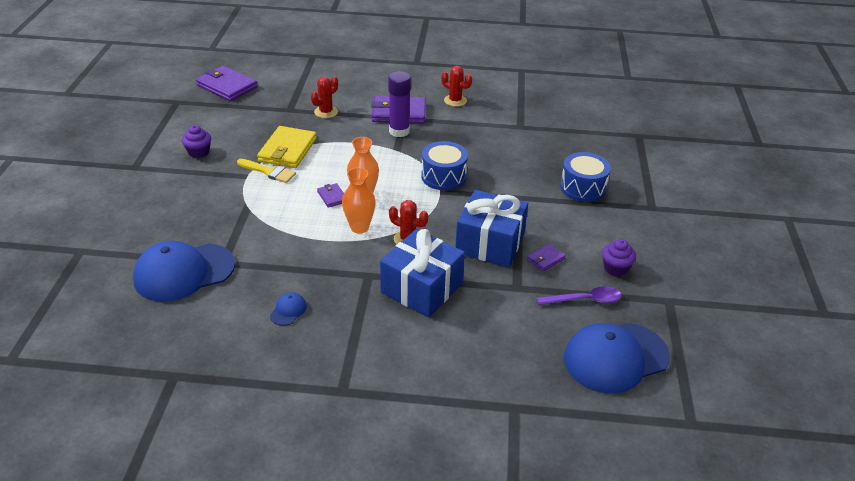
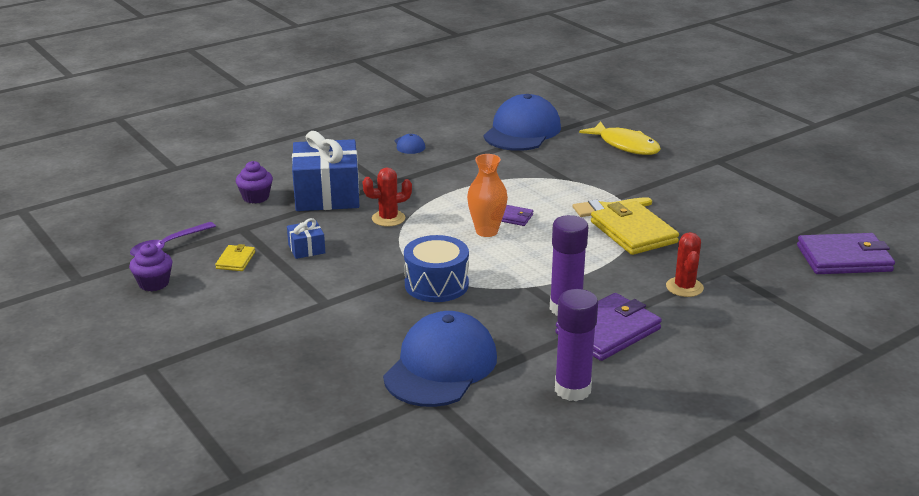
camera: 140 degrees right, 10 degrees down
purple cupcake [182,125,211,158] -> purple cupcake moved to [236,161,273,204]
orange vase [342,167,376,233] -> none
red cactus [441,66,472,107] -> purple glue stick [555,289,598,401]
blue gift [455,190,528,267] -> blue gift [287,218,325,259], size x0.45
purple wallet [527,244,566,271] -> yellow wallet [215,244,255,271]
blue drum [560,152,611,202] -> none
blue cap [564,323,670,393] -> blue cap moved to [383,311,497,407]
none -> yellow fish [579,121,661,155]

